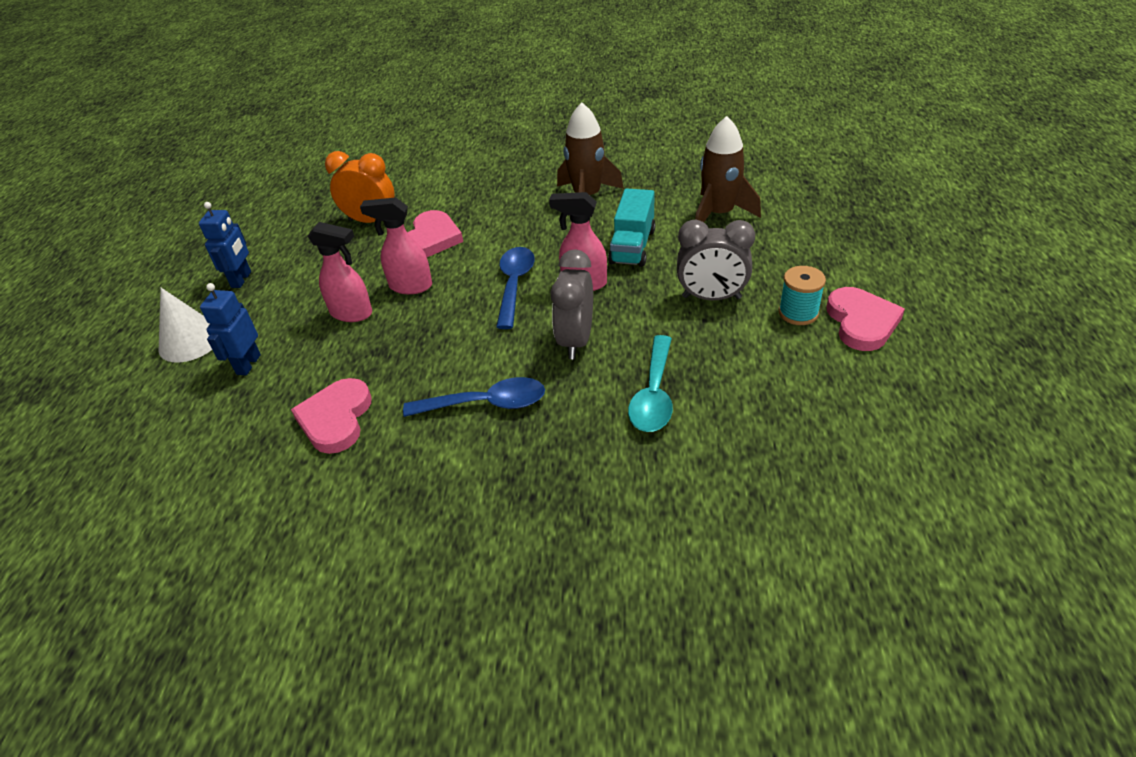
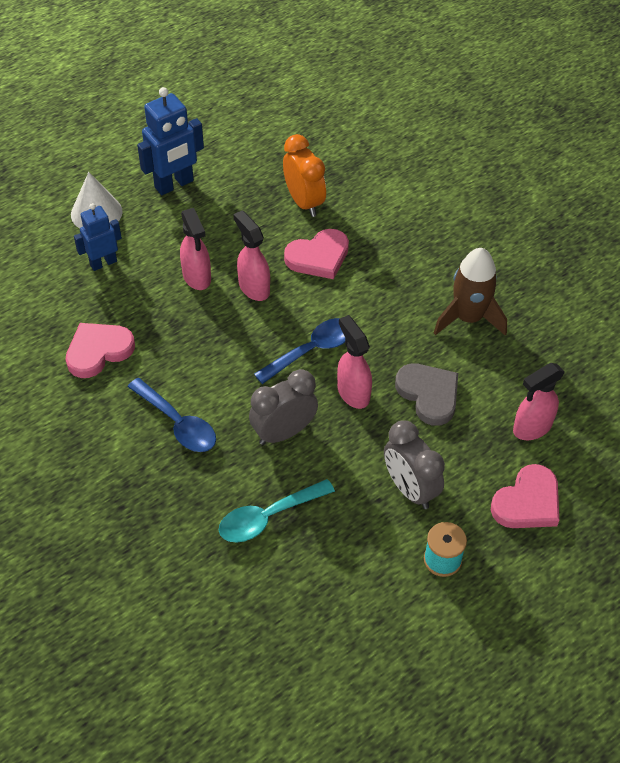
camera: 45 degrees right, 10 degrees up
blue robot [199,202,251,288] -> blue robot [137,87,204,195], size x1.54
turquoise truck [608,188,655,267] -> grey heart [395,363,458,426]
brown rocket [695,116,761,222] -> pink spray bottle [513,363,565,440]
pink heart [826,287,905,351] -> pink heart moved to [491,464,559,528]

